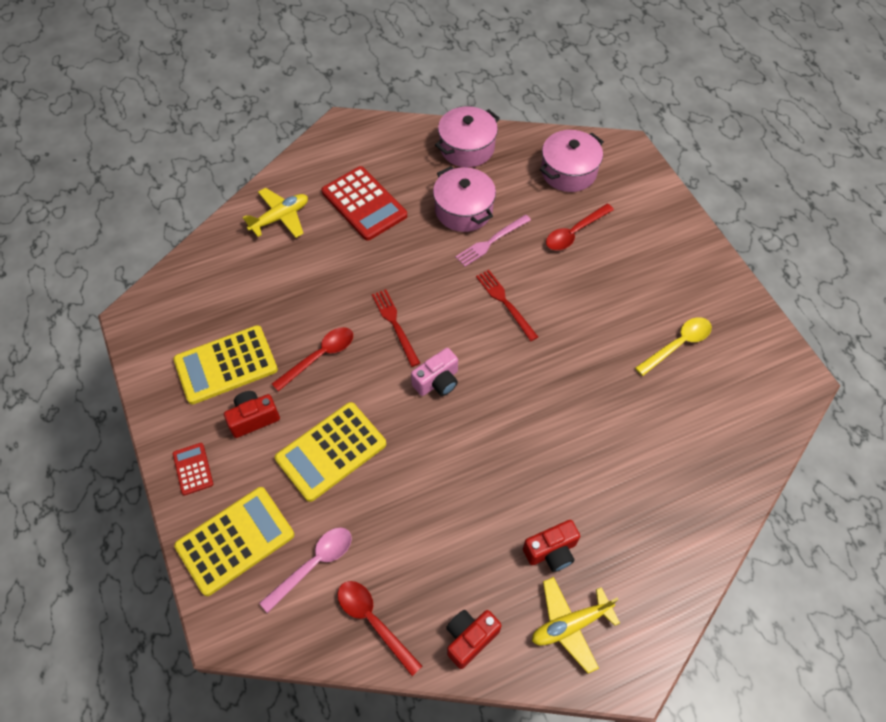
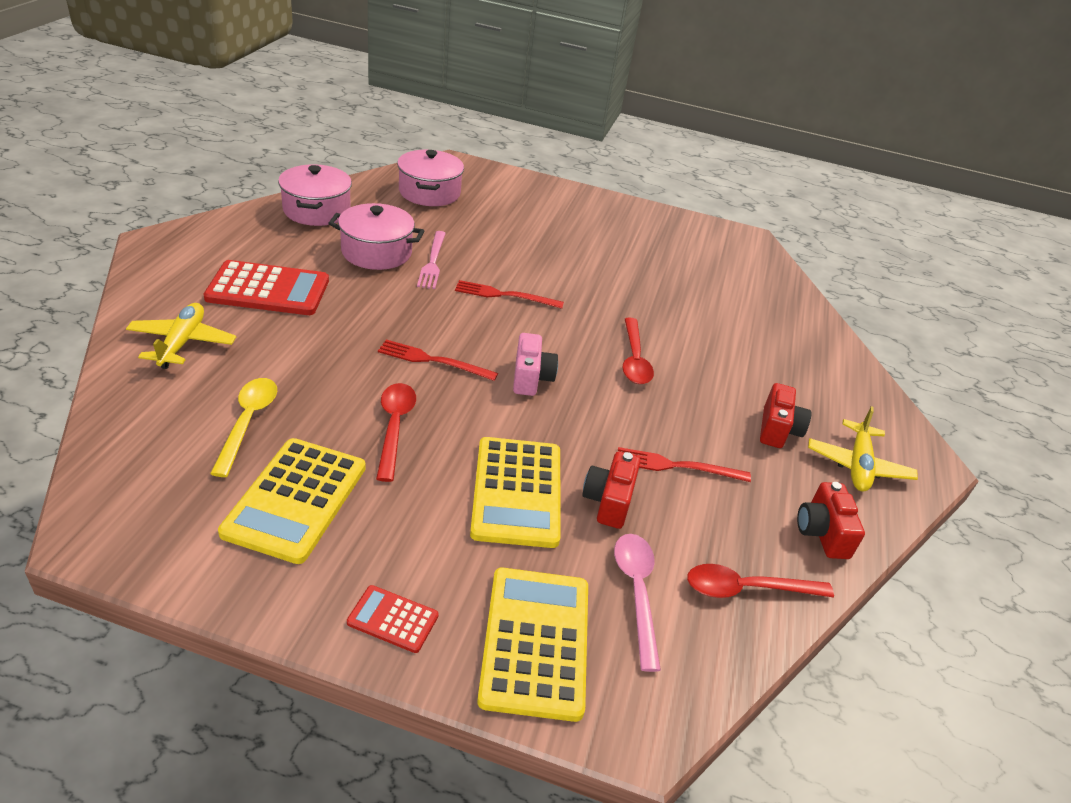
camera: 55 degrees left, 20 degrees down
red camera [224,391,280,438] -> red camera moved to [582,451,640,529]
red spoon [546,204,614,250] -> red spoon moved to [623,317,654,384]
yellow spoon [635,317,712,376] -> yellow spoon moved to [210,378,277,477]
none -> red fork [618,447,751,482]

